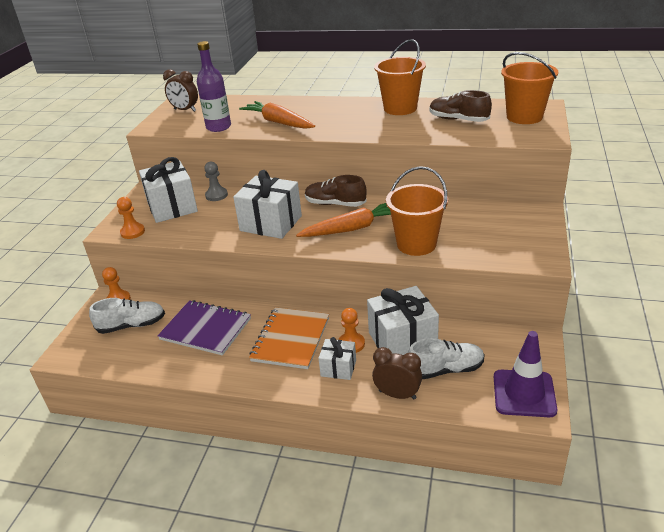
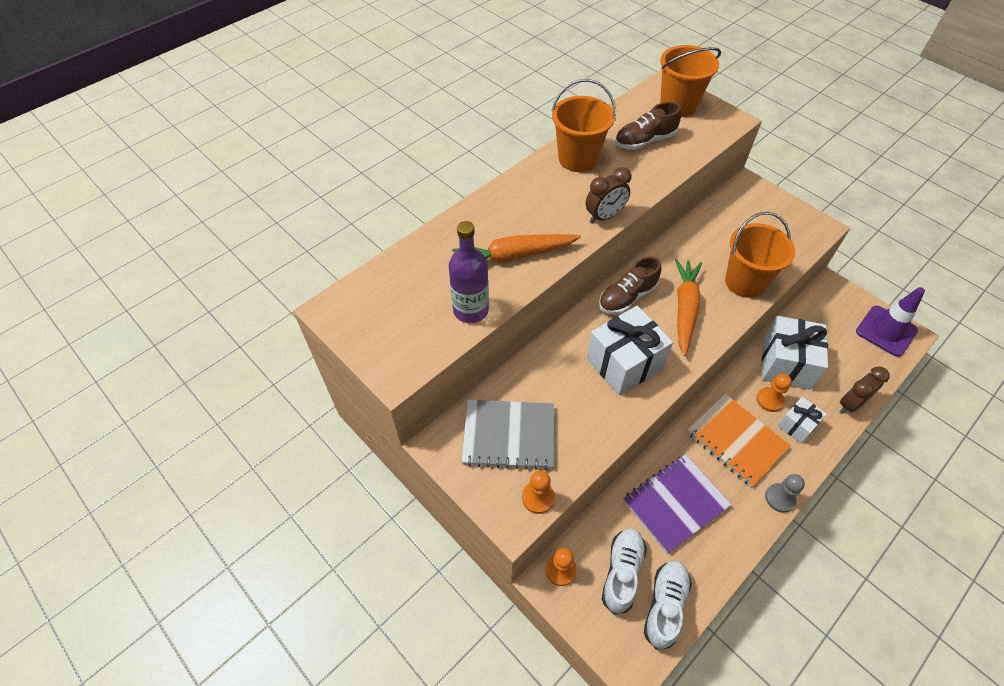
camera: 60 degrees left, 20 degrees up
white gift [139,157,198,223] -> grey notebook [461,400,554,470]
brown clock [163,69,198,112] -> brown clock moved to [585,167,631,223]
grey pawn [204,162,228,201] -> grey pawn moved to [765,474,805,513]
white shoe [408,338,485,379] -> white shoe moved to [644,561,692,650]

